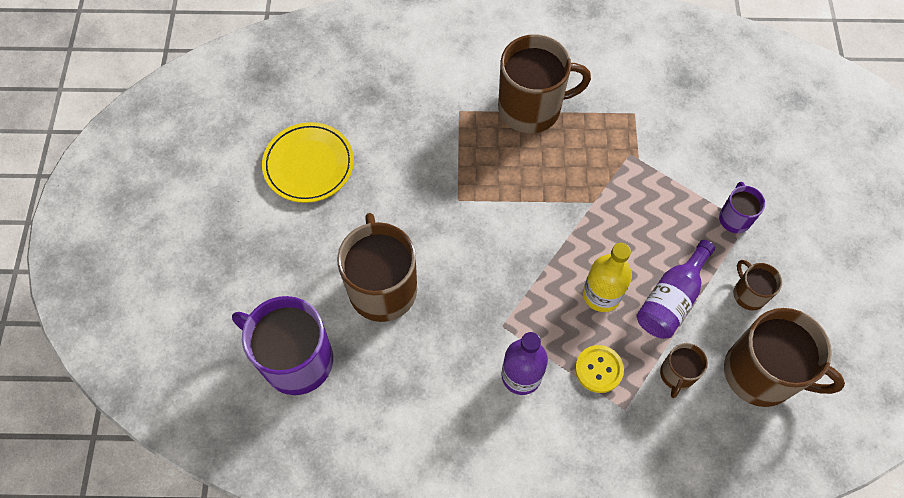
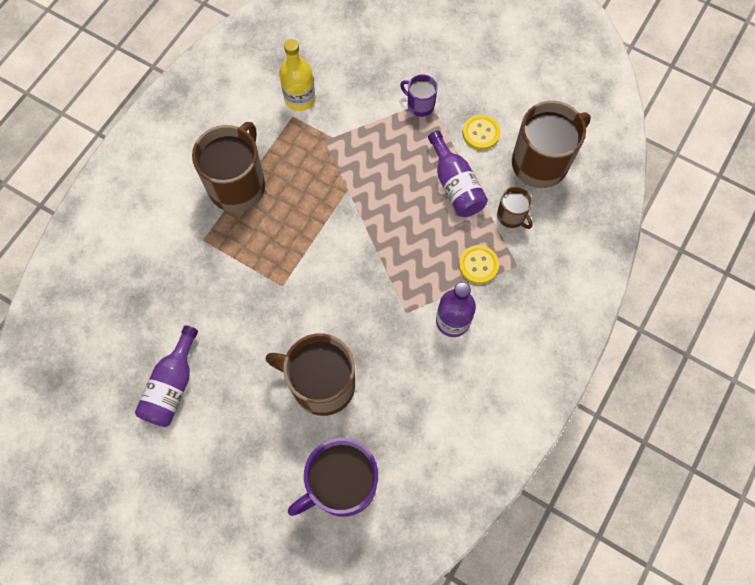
camera: 60 degrees left, 5 degrees up
yellow plate [262,122,354,203] -> purple bottle [135,325,198,427]
yellow bottle [583,243,632,312] -> yellow bottle moved to [279,39,315,111]
brown mug [733,260,782,310] -> yellow button [463,115,501,150]

